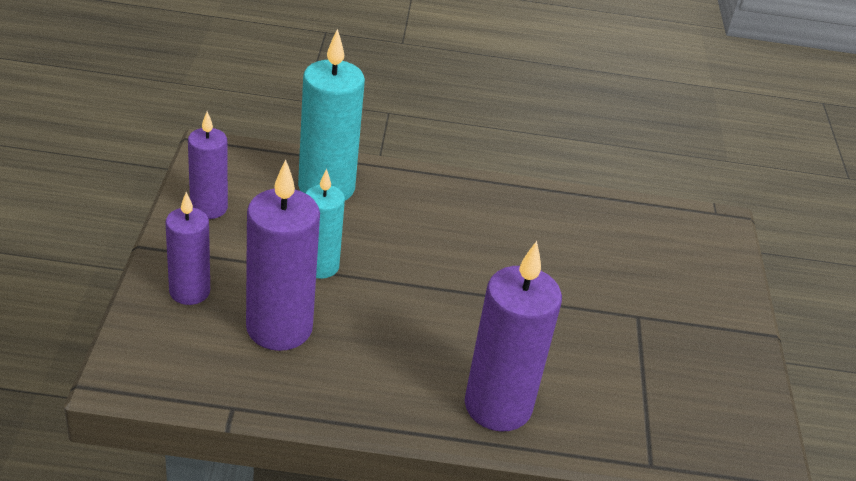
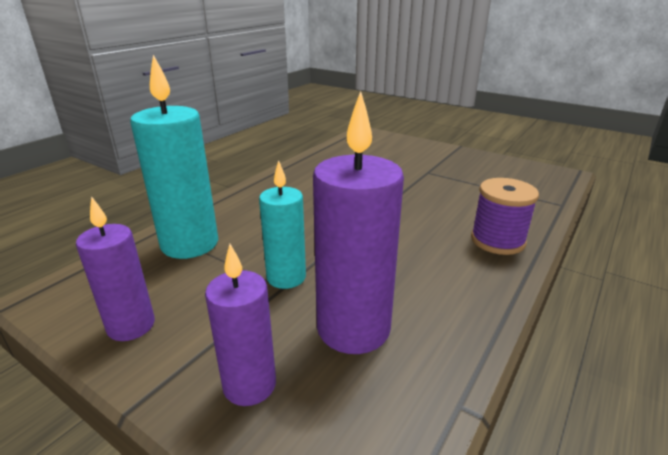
camera: 55 degrees left, 10 degrees down
purple candle [465,241,562,432] -> purple spool [471,178,539,255]

